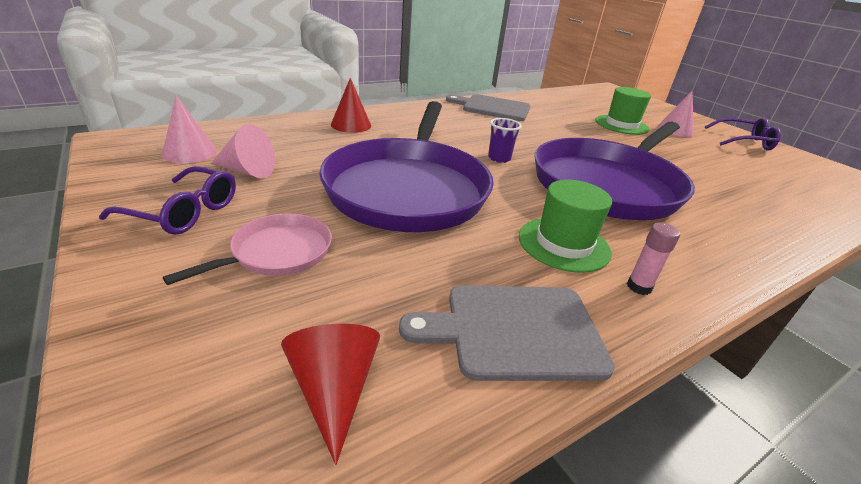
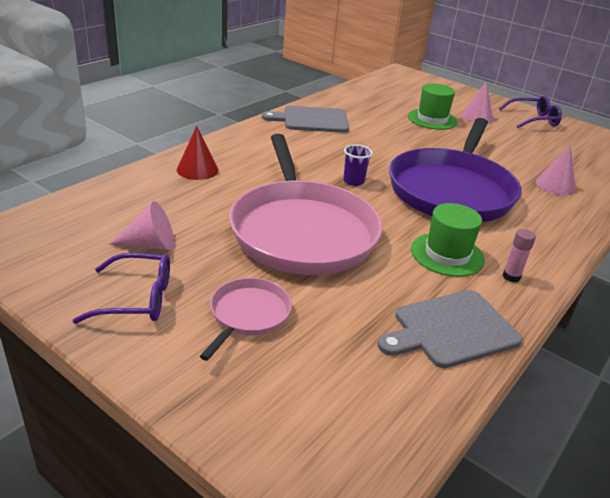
camera: 20 degrees left, 0 degrees up
pink cone [162,96,217,163] -> pink cone moved to [536,144,576,195]
red cone [281,324,380,465] -> none
purple pan [319,101,494,232] -> pink pan [229,134,383,275]

